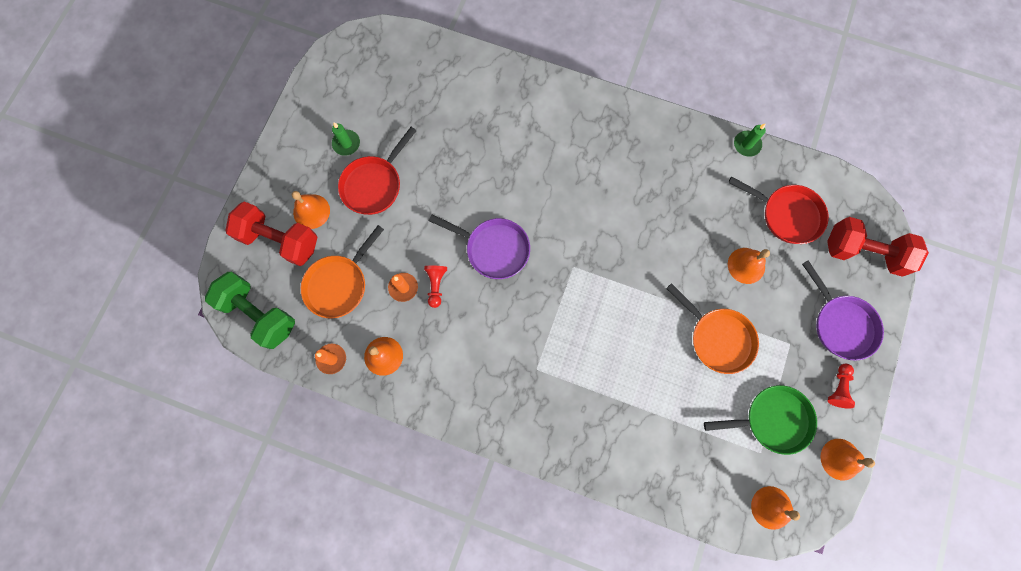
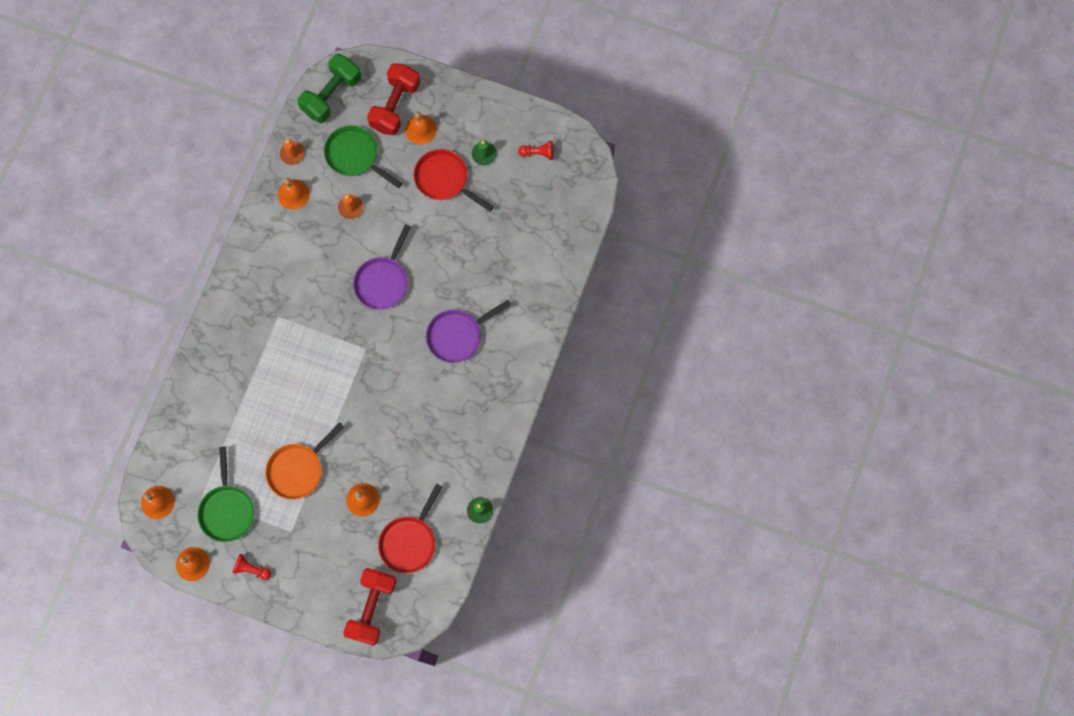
camera: 90 degrees right, 0 degrees up
orange pan [301,225,384,318] -> green pan [324,125,402,188]
red pawn [424,266,447,308] -> red pawn moved to [518,141,553,160]
purple pan [802,260,884,361] -> purple pan moved to [426,300,511,363]

